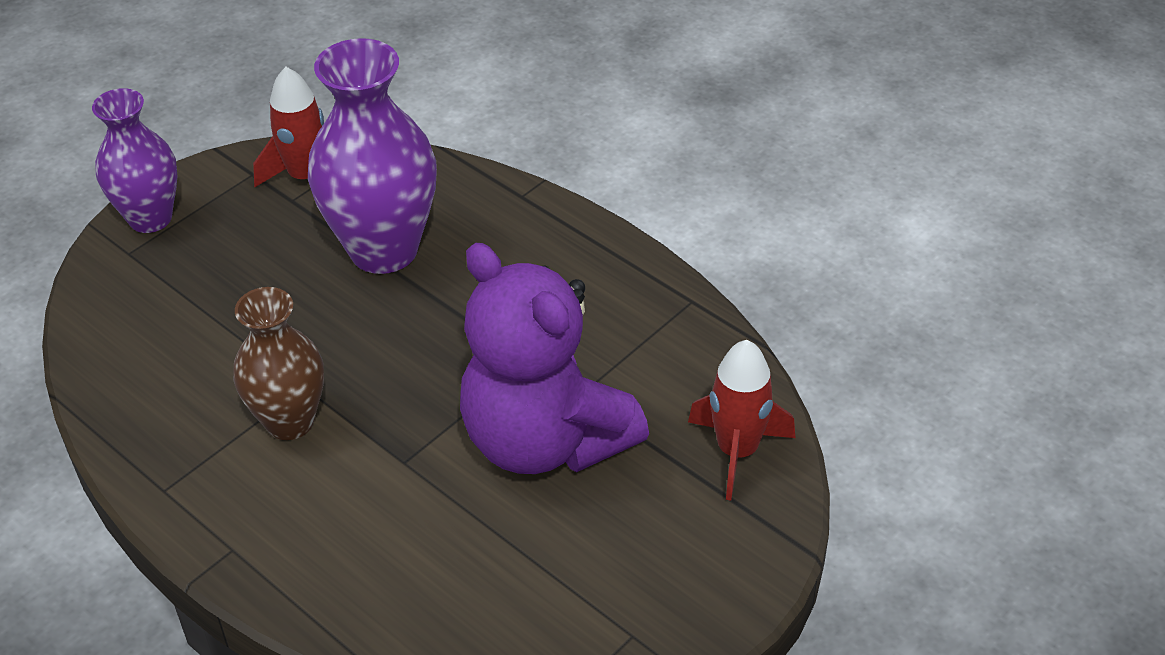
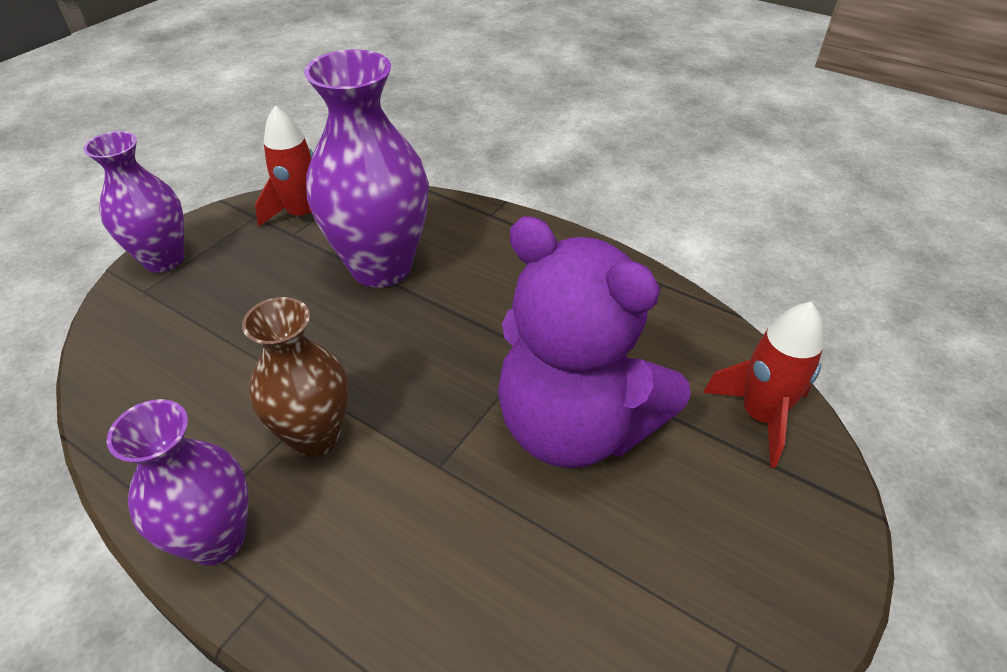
camera: 10 degrees left, 0 degrees up
none -> purple vase [107,399,248,565]

